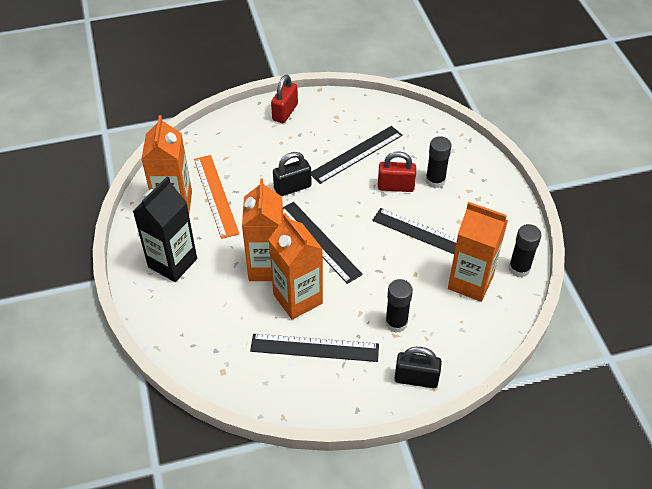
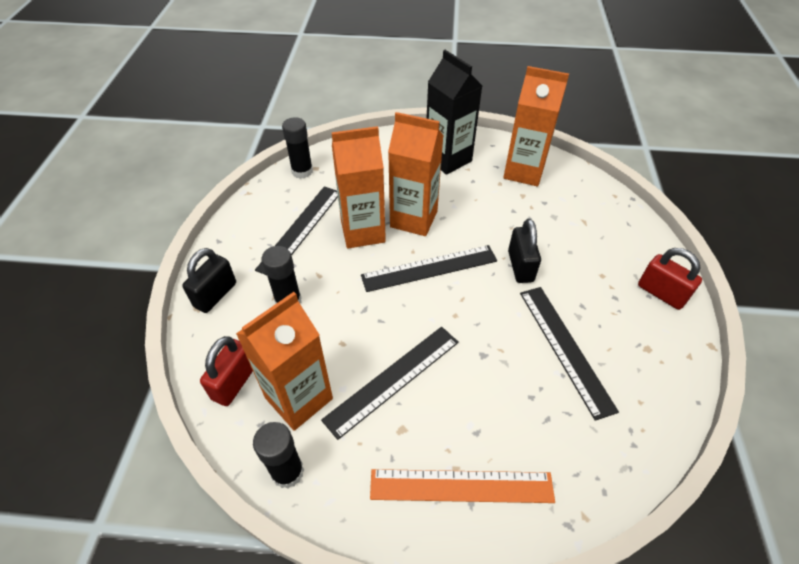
camera: 110 degrees right, 0 degrees up
orange ruler [194,155,239,239] -> orange ruler moved to [370,469,555,503]
red padlock [378,151,416,192] -> red padlock moved to [200,336,253,406]
black glue stick [426,136,452,188] -> black glue stick moved to [282,117,313,179]

